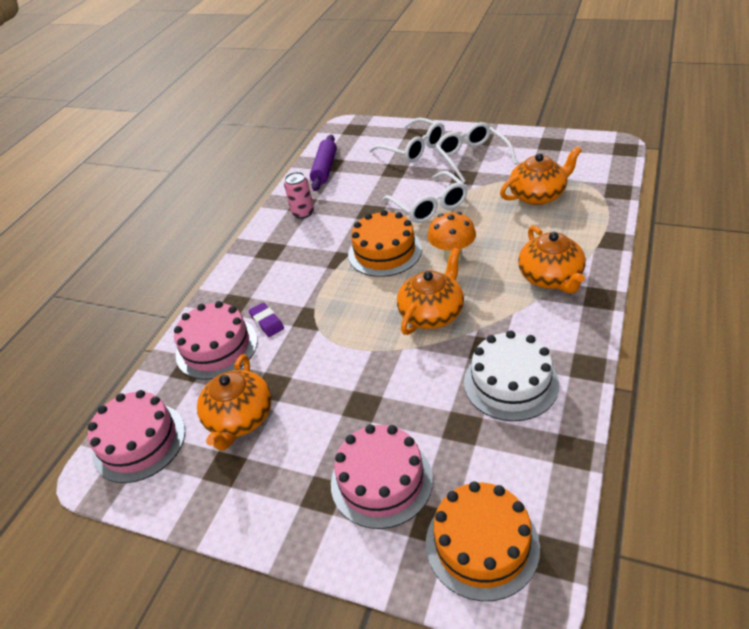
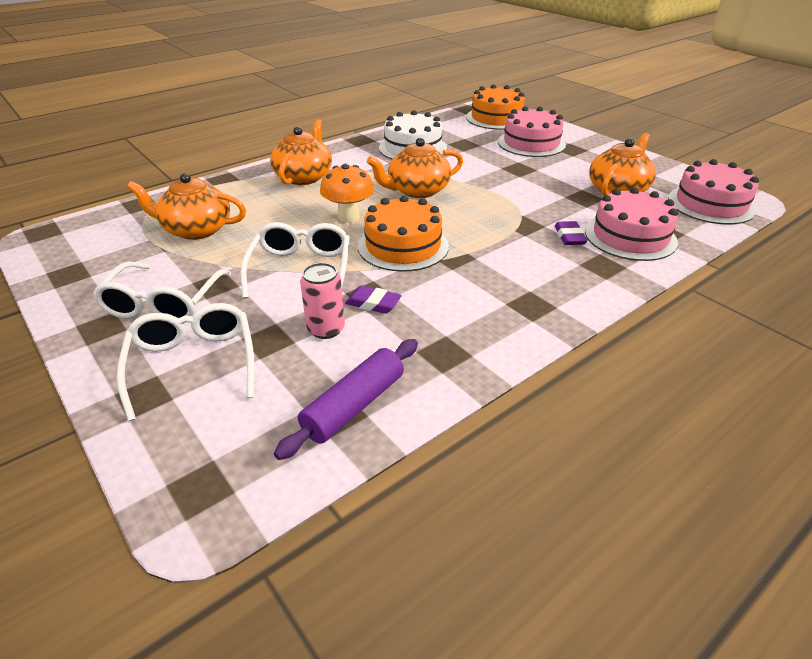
camera: 155 degrees left, 5 degrees down
pink can [284,172,314,219] -> pink can moved to [300,263,345,339]
none -> purple eraser [345,286,402,314]

